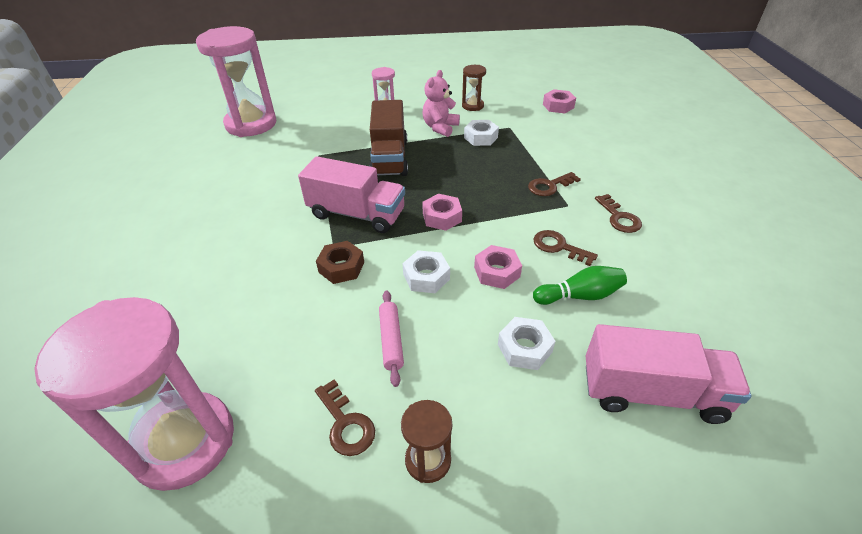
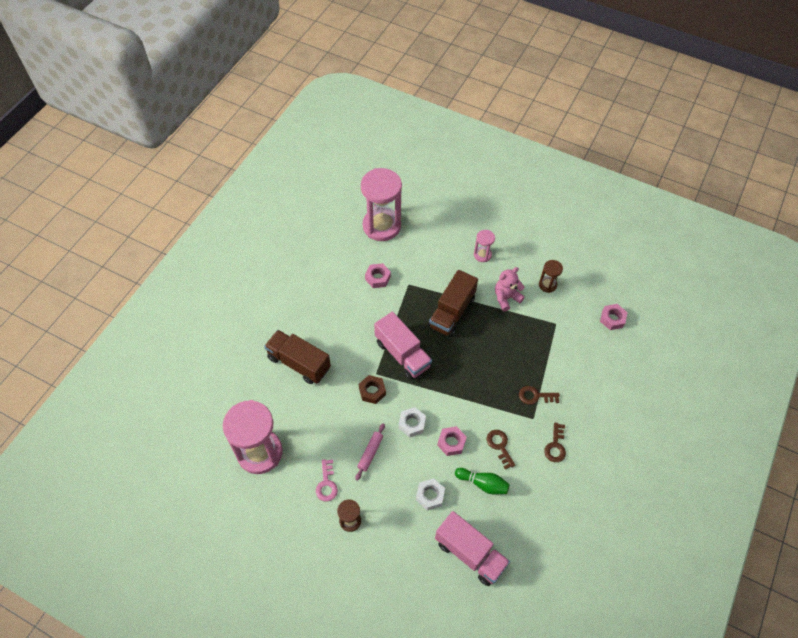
camera: 30 degrees right, 15 degrees up
brown key [315,379,375,456] -> pink key [316,459,338,501]
pink nut [422,194,462,231] -> pink nut moved to [365,263,391,288]
white nut [464,120,499,146] -> none
none -> brown truck [264,330,331,384]

